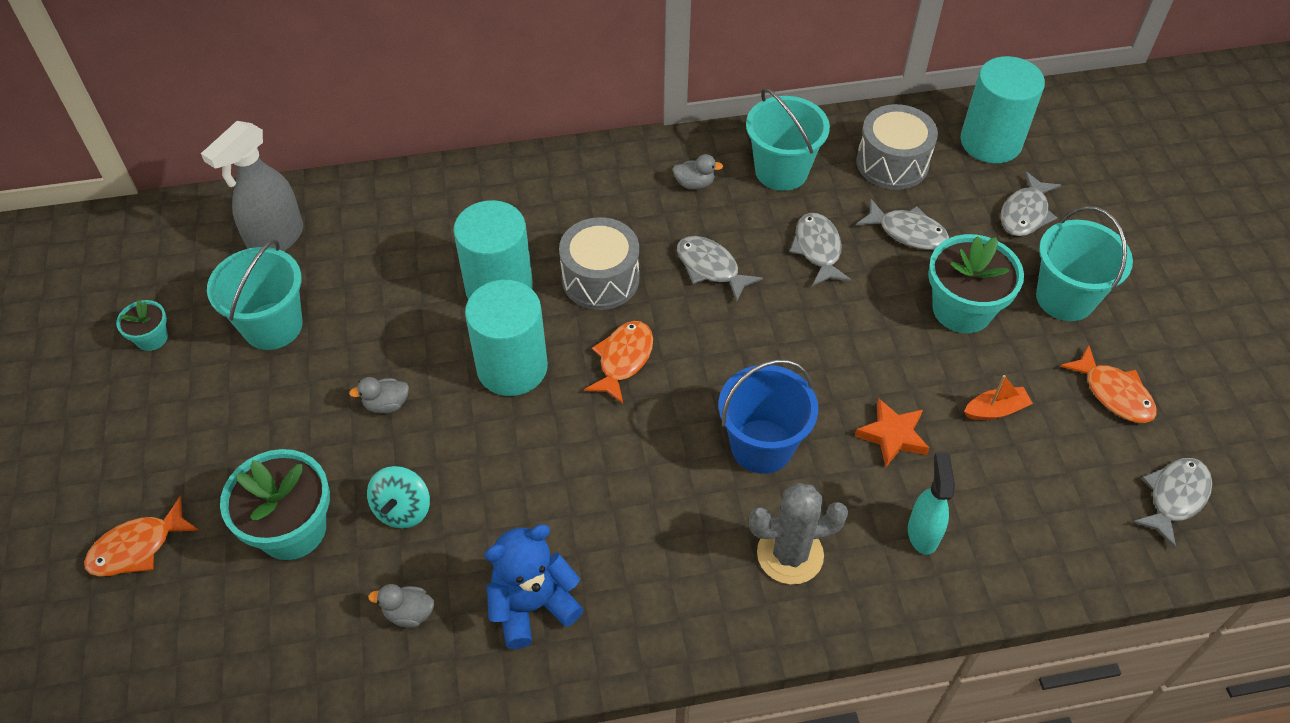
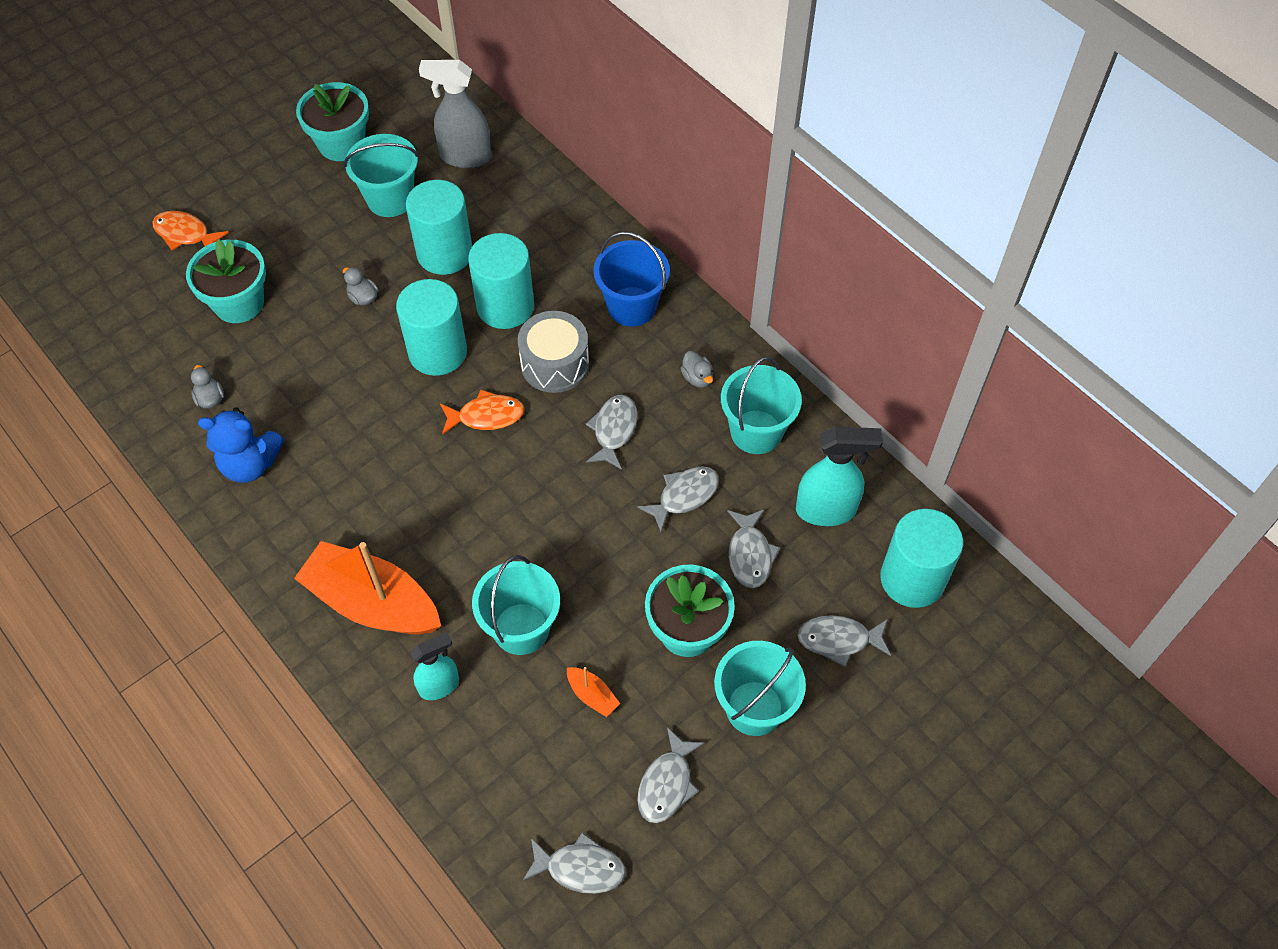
camera: 60 degrees right, 5 degrees up
turquoise flower pot [116,300,168,351] -> turquoise flower pot [296,82,369,161], size x1.96
turquoise spinning top [367,466,430,529] -> none
blue teddy bear [484,524,584,649] -> blue teddy bear turned 150 degrees clockwise [198,407,284,483]
blue bucket [719,359,818,474] -> blue bucket moved to [593,232,670,327]
grey cactus [749,482,848,584] -> orange boat [294,541,441,635]
orange star [855,399,930,467] -> turquoise bucket [472,555,560,655]
grey drum [856,104,938,190] -> turquoise spray bottle [796,426,883,526]
orange fish [1060,345,1156,423] -> grey fish [637,727,705,823]
none -> turquoise cylinder [406,180,472,275]

